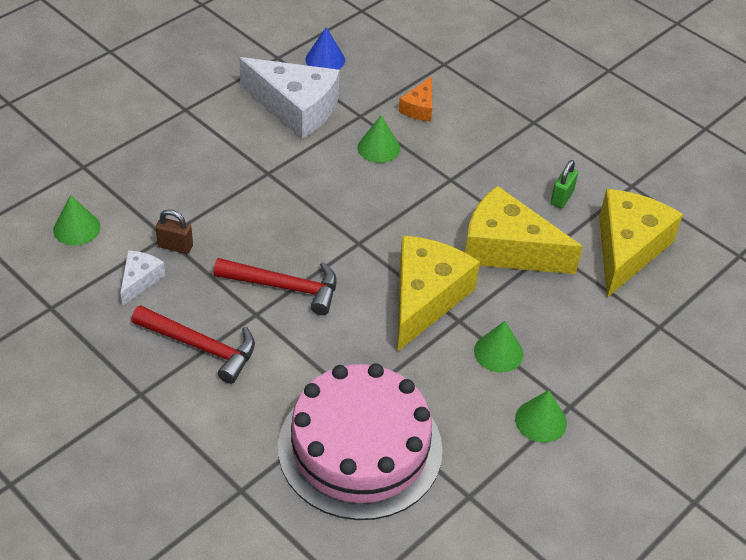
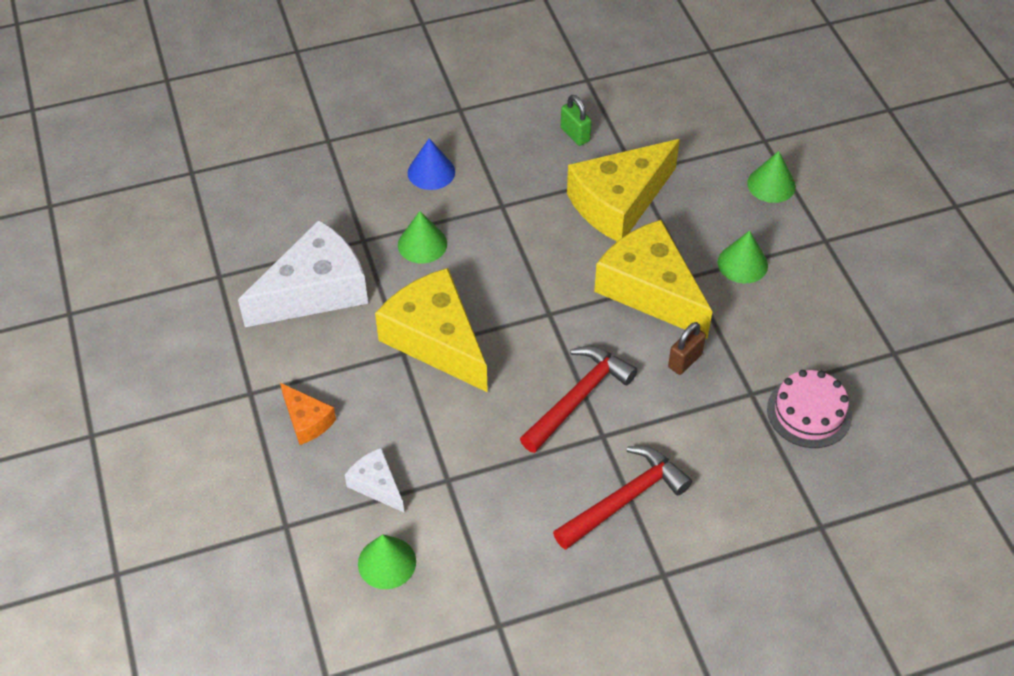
camera: 60 degrees left, 5 degrees up
white cheese [120,250,166,306] -> white cheese moved to [345,448,404,512]
brown padlock [156,209,193,254] -> brown padlock moved to [668,322,706,375]
pink cake [278,363,443,520] -> pink cake [767,370,852,448], size x0.50
blue cone [305,27,345,70] -> blue cone moved to [408,138,455,190]
orange cheese [399,76,432,121] -> orange cheese moved to [280,383,336,445]
green cone [515,390,567,443] -> green cone moved to [747,151,796,203]
yellow cheese [599,189,683,298] -> yellow cheese moved to [375,268,488,393]

